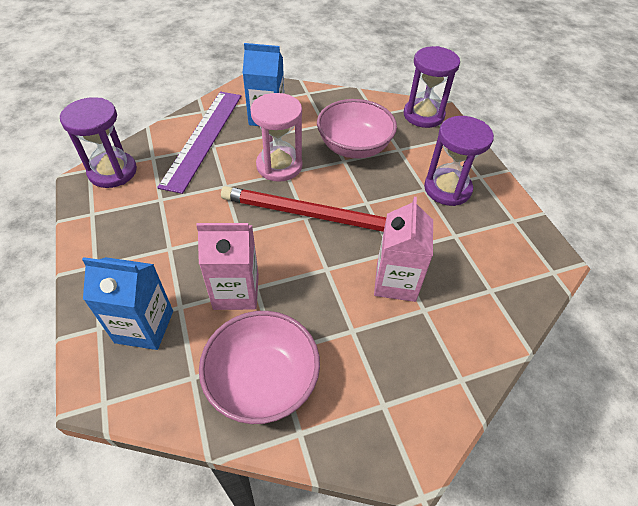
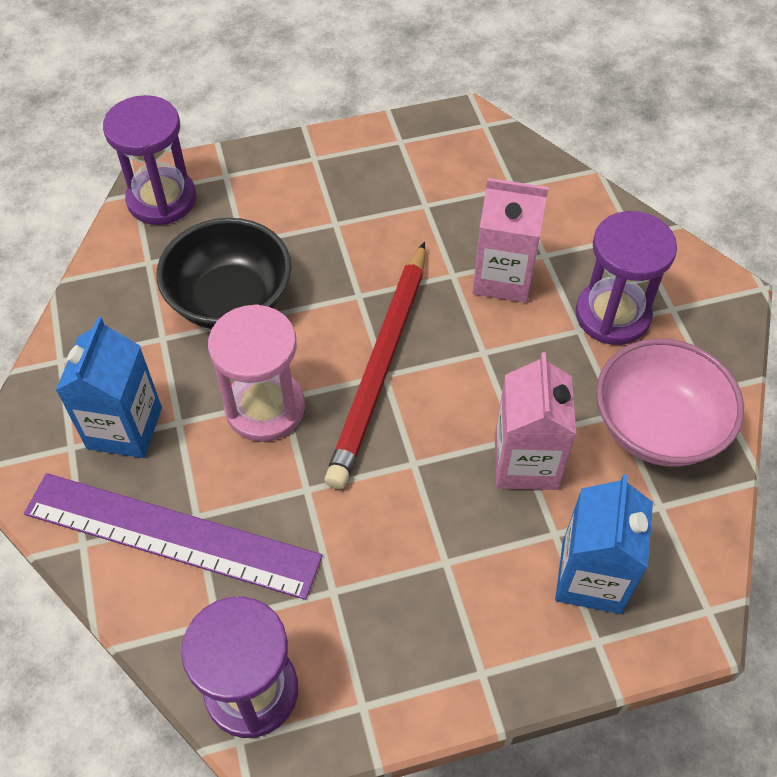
camera: 85 degrees left, 5 degrees up
pink bowl [317,99,397,158] -> black bowl [157,218,292,329]
purple hourglass [424,116,494,206] -> purple hourglass moved to [576,211,677,345]

